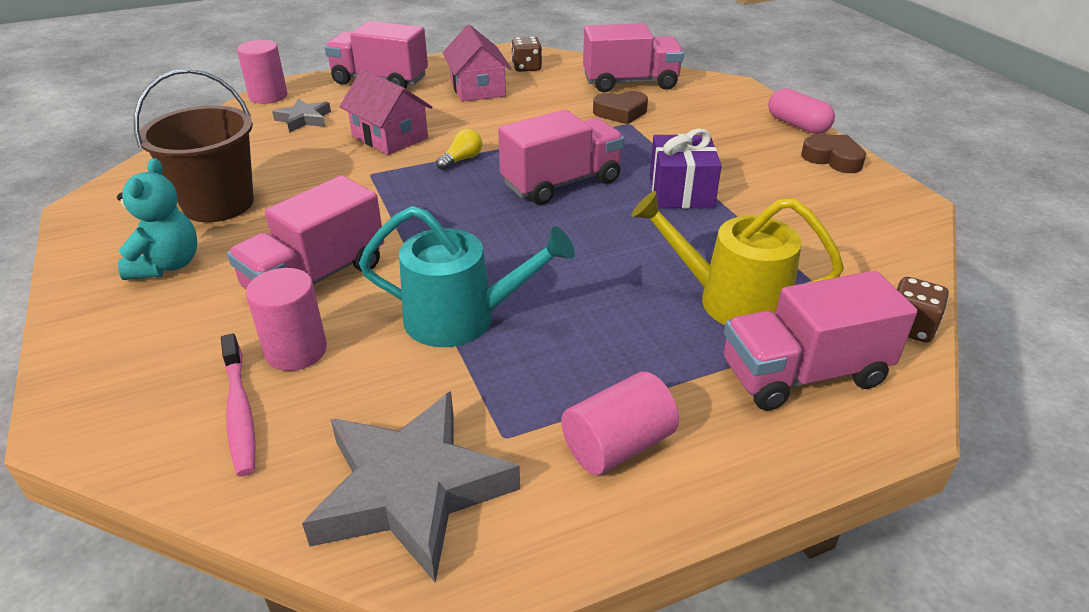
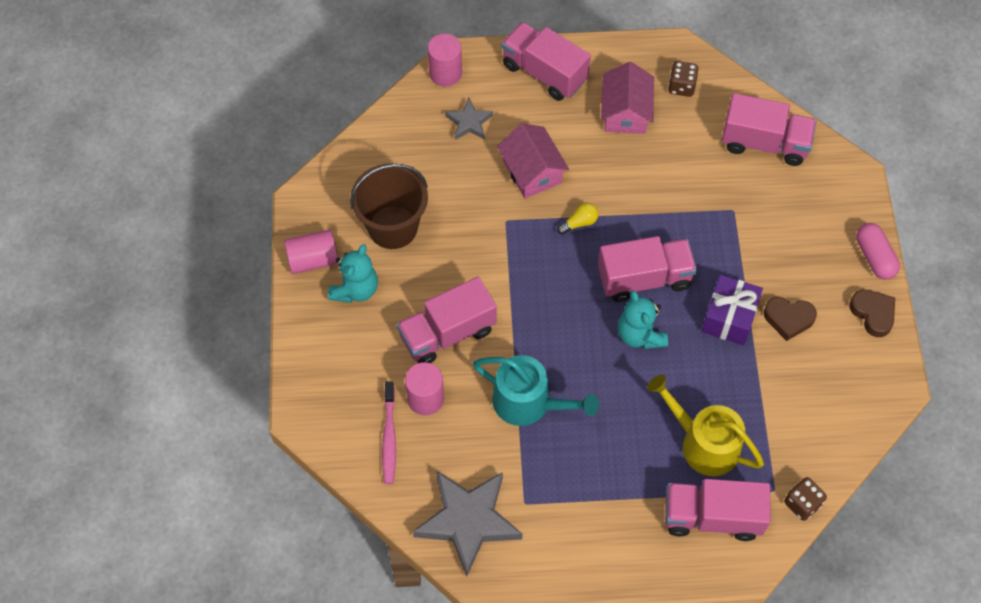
camera: 20 degrees right, 25 degrees up
pink cylinder [561,372,679,475] -> pink cylinder moved to [284,229,338,274]
brown heart [593,91,648,124] -> brown heart moved to [764,297,817,341]
none -> turquoise teddy bear [618,290,668,349]

